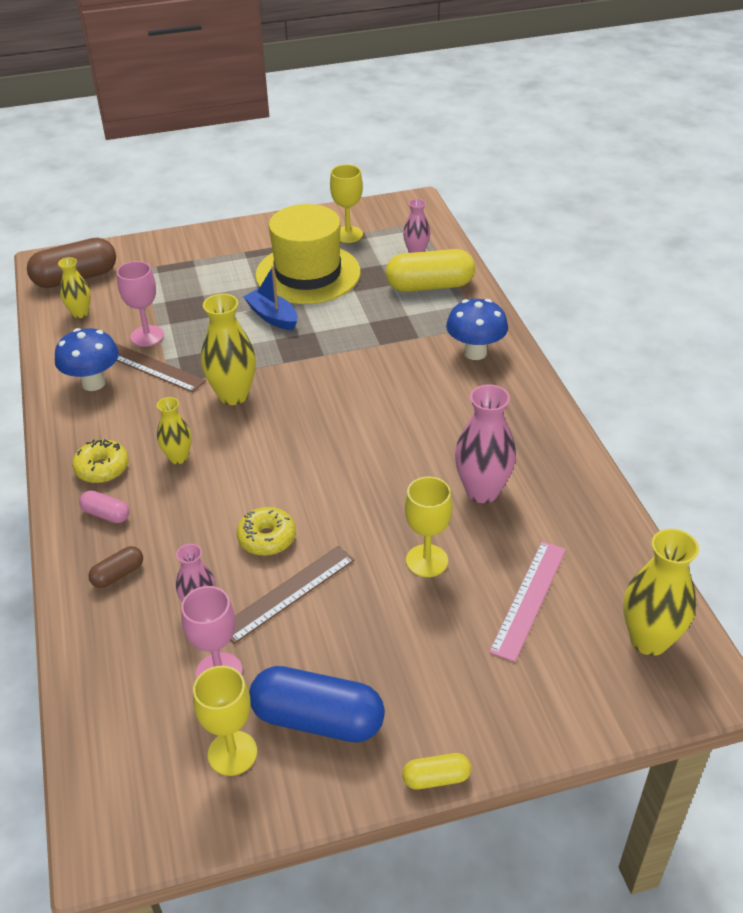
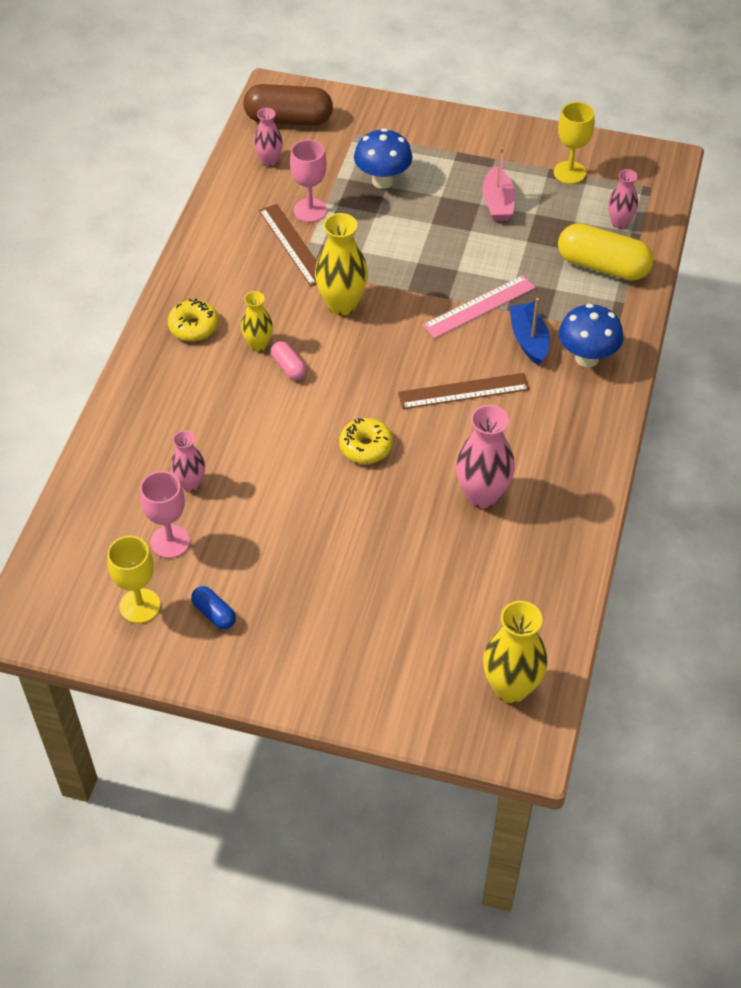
camera: 30 degrees right, 10 degrees up
blue mushroom [55,328,119,391] -> blue mushroom moved to [354,128,413,189]
yellow vase [58,257,91,318] -> pink vase [254,108,283,167]
pink capsule [79,491,129,523] -> pink capsule moved to [271,341,306,380]
brown capsule [88,546,143,588] -> none
brown ruler [231,546,355,644] -> brown ruler moved to [398,373,530,409]
yellow donut [237,507,296,556] -> yellow donut moved to [339,418,393,464]
blue boat [243,266,298,330] -> blue boat moved to [509,298,550,365]
blue capsule [249,666,385,742] -> blue capsule [191,586,236,629], size x0.48
yellow hat [255,204,360,304] -> pink boat [483,147,515,221]
yellow capsule [402,753,471,790] -> none
yellow goblet [405,476,453,577] -> none
pink ruler [489,541,566,662] -> pink ruler moved to [423,275,536,338]

